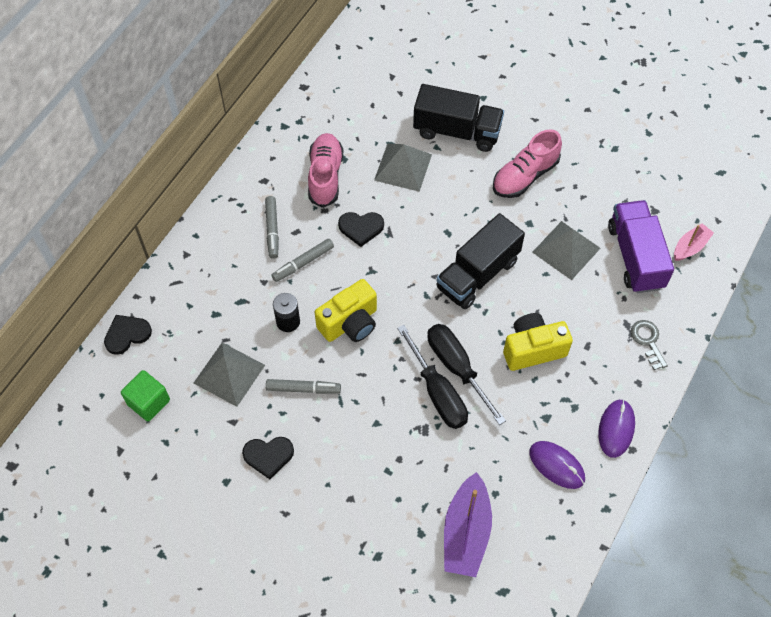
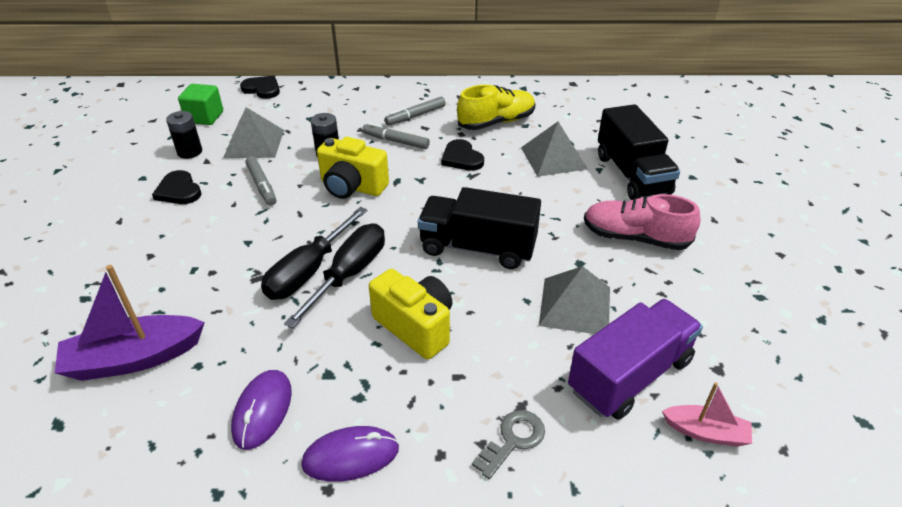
camera: 60 degrees right, 20 degrees down
pink shoe [308,133,343,208] -> yellow shoe [457,85,535,130]
none -> black battery [166,111,202,159]

